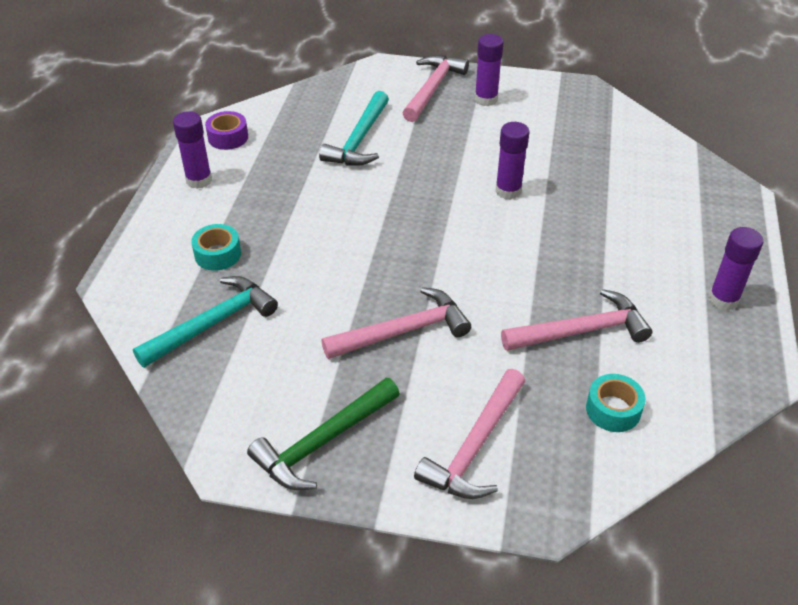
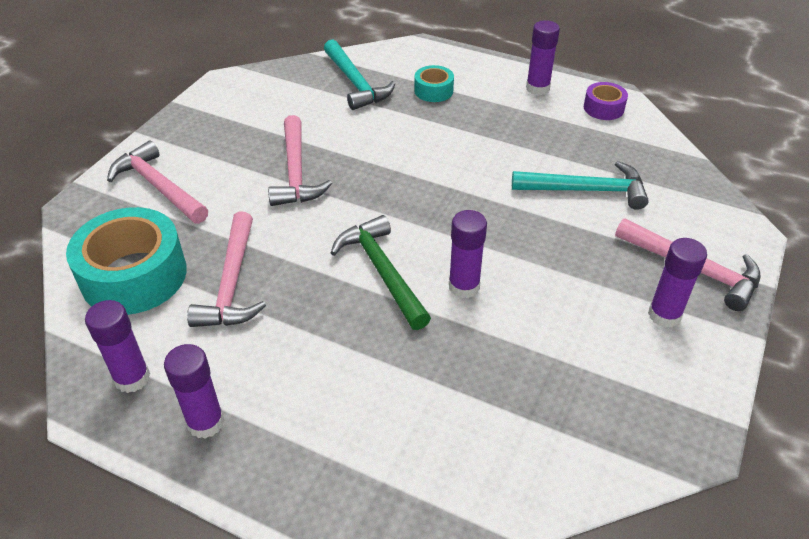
camera: 105 degrees right, 0 degrees up
green hammer [247,378,400,490] -> green hammer moved to [331,215,431,330]
turquoise hammer [319,91,389,166] -> turquoise hammer turned 150 degrees clockwise [512,161,649,210]
turquoise tape [586,374,646,432] -> turquoise tape [66,207,187,315], size x2.04
none -> purple glue stick [85,300,150,393]

